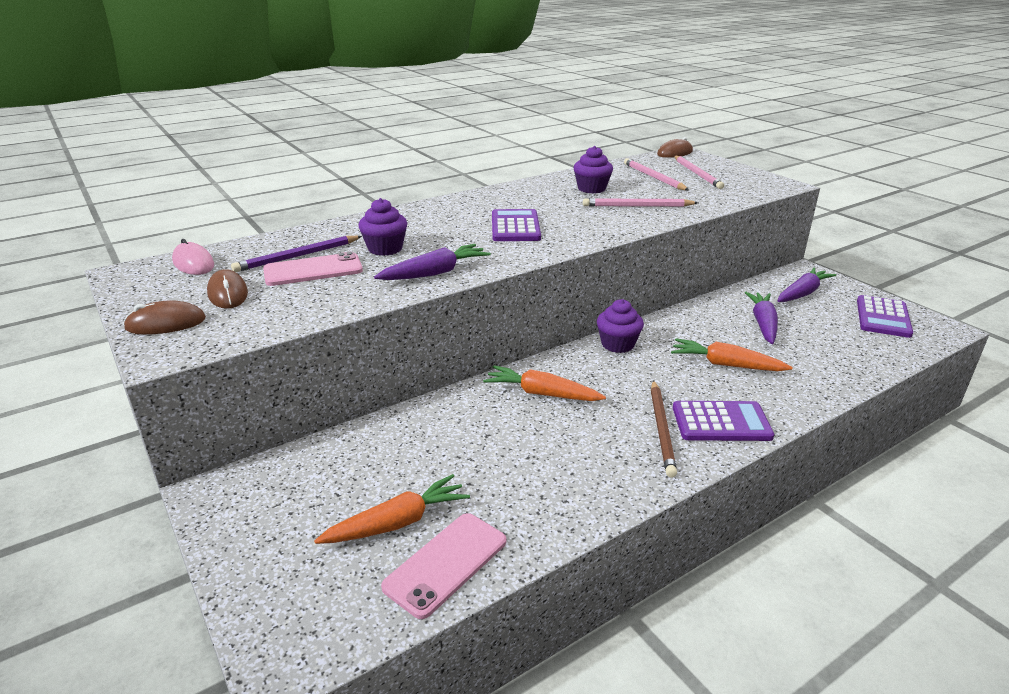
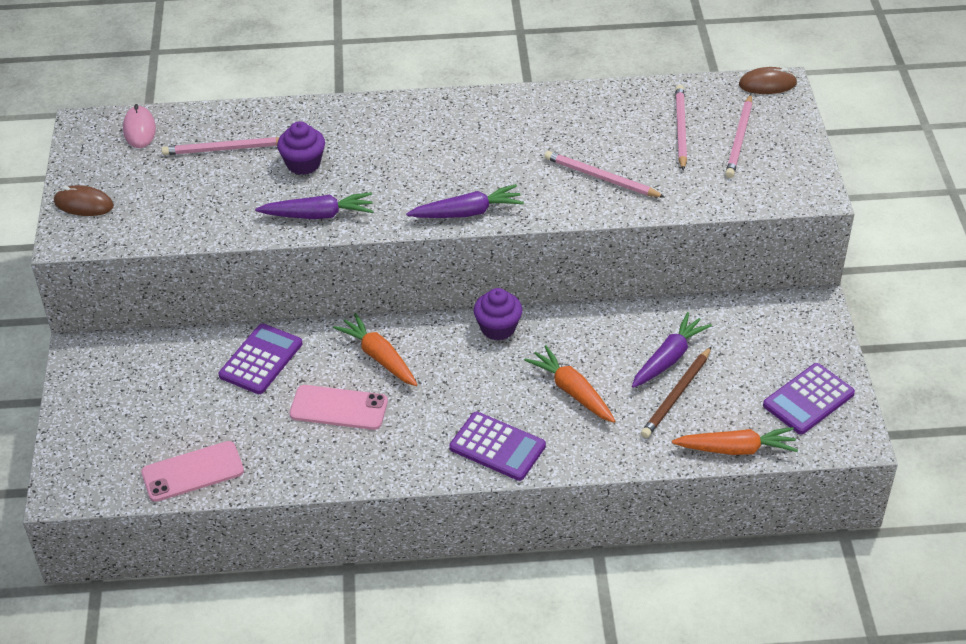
camera: 30 degrees right, 15 degrees up
brown mouse [207,269,248,309] -> none
purple pencil [231,236,362,272] -> pink pencil [162,137,279,155]
pink phone [263,252,363,286] -> pink phone moved to [290,385,388,430]
orange carrot [314,474,470,544] -> orange carrot moved to [672,427,798,455]
purple calculator [492,209,541,241] -> purple calculator moved to [219,323,302,394]
purple cupcake [574,146,613,193] -> none
brown pencil [651,380,677,478] -> brown pencil moved to [641,346,712,438]
purple carrot [777,268,836,302] -> purple carrot moved to [406,184,524,218]

